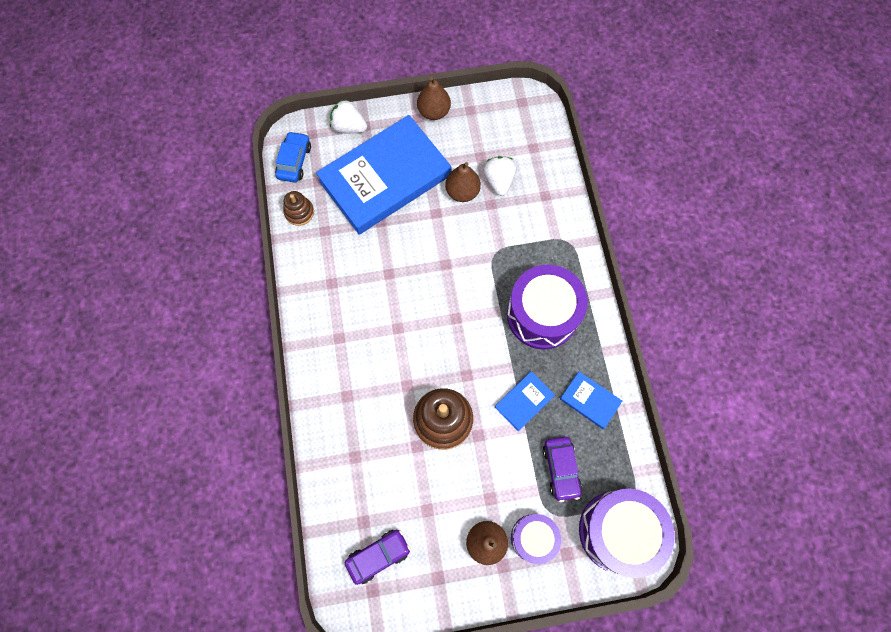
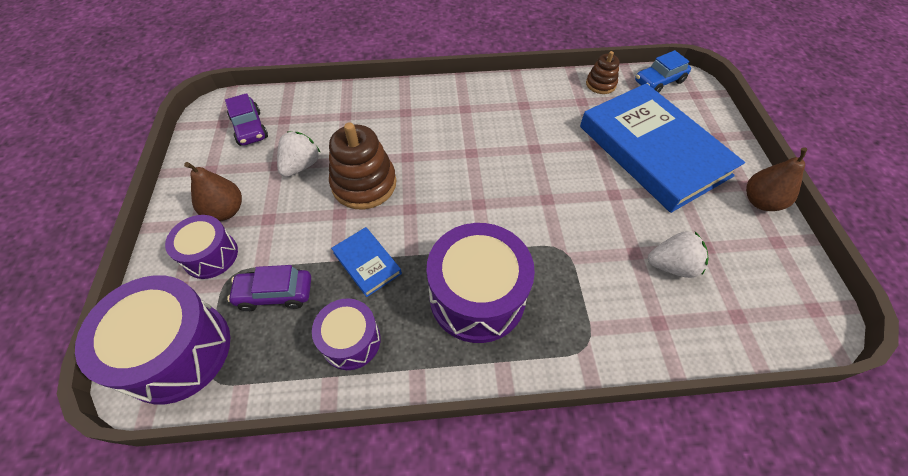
camera: 95 degrees right, 15 degrees down
blue car [275,131,311,183] -> blue car turned 135 degrees clockwise [635,50,691,93]
white strawberry [330,99,367,133] -> white strawberry moved to [277,131,321,177]
brown pear [445,162,481,202] -> none
blue book [560,371,622,429] -> purple drum [312,298,381,370]

